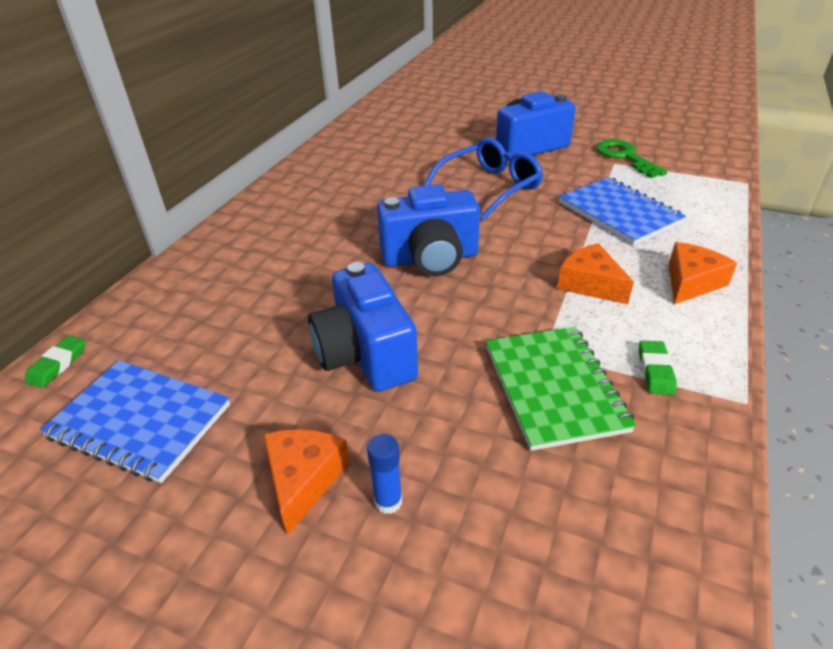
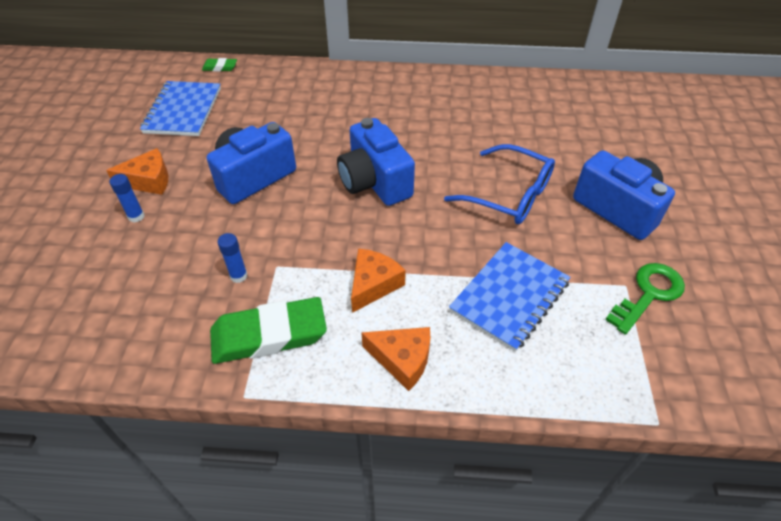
camera: 70 degrees right, 10 degrees up
green notebook [486,327,636,451] -> blue glue stick [217,233,248,283]
green eraser [639,341,677,395] -> green eraser [210,297,327,364], size x2.18

